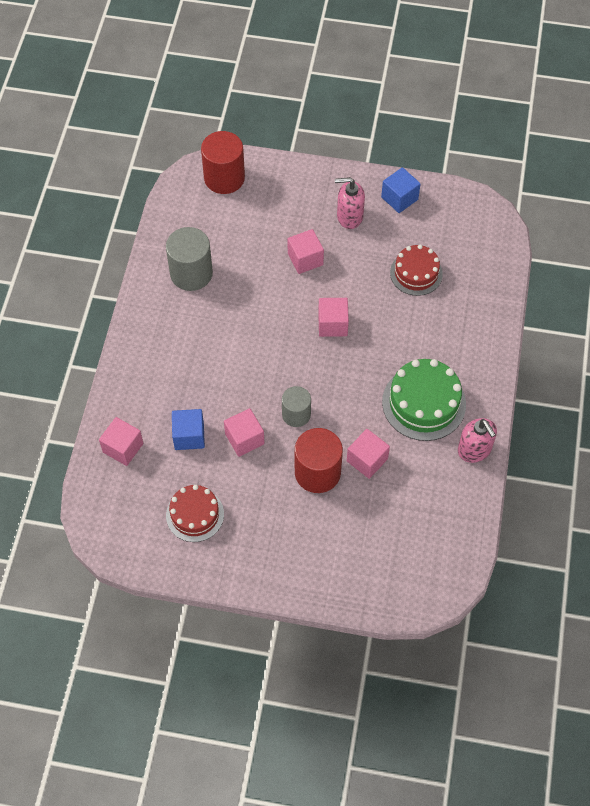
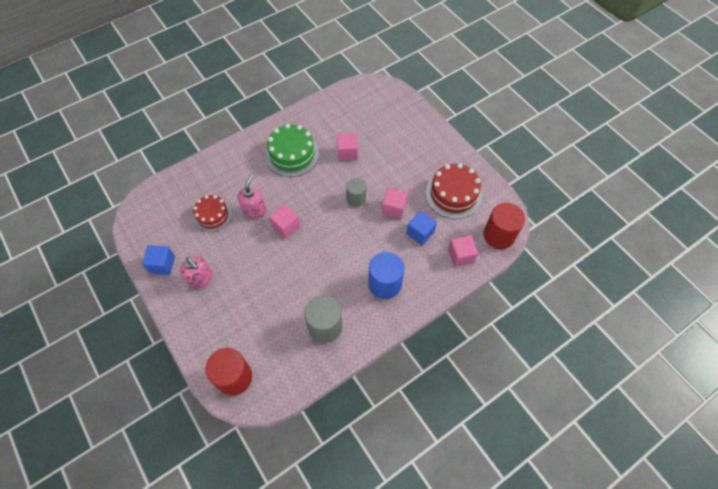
camera: 135 degrees left, 0 degrees up
red cake [166,485,224,542] -> red cake [425,163,482,219], size x1.51
pink cube [288,229,324,274] -> none
red cylinder [295,428,343,493] -> red cylinder moved to [484,203,525,249]
pink soap dispenser [458,418,497,463] -> pink soap dispenser moved to [238,175,267,219]
none -> blue cylinder [368,252,405,299]

